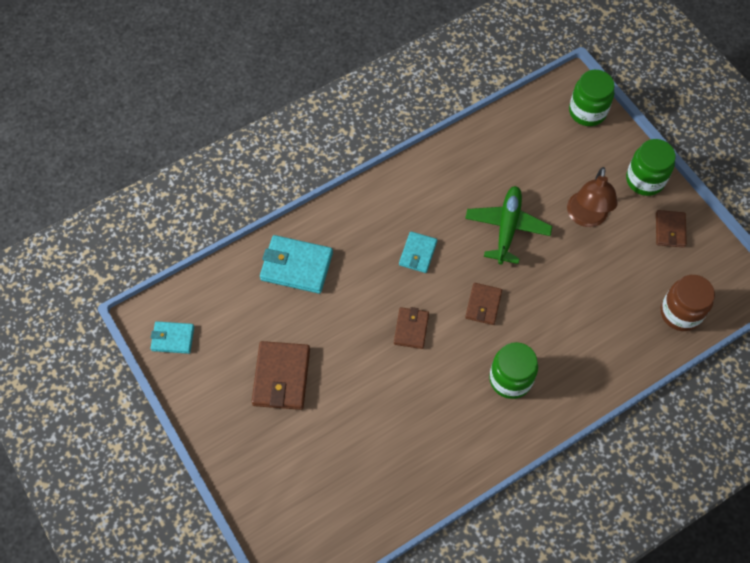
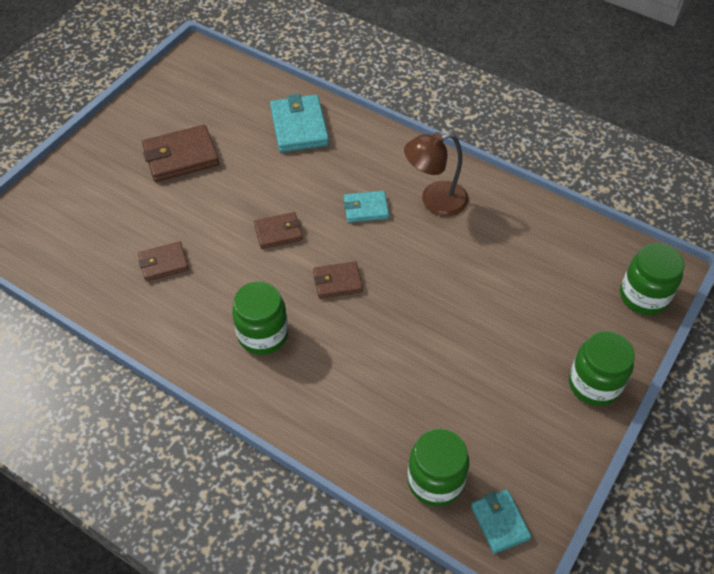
camera: 65 degrees right, 10 degrees down
turquoise wallet [150,321,194,354] -> turquoise wallet moved to [471,489,531,554]
green plane [465,186,552,265] -> none
brown lamp [567,167,618,227] -> brown lamp moved to [404,132,469,216]
brown wallet [656,210,687,248] -> brown wallet moved to [138,241,189,282]
brown jar [661,275,715,331] -> green jar [408,429,469,506]

